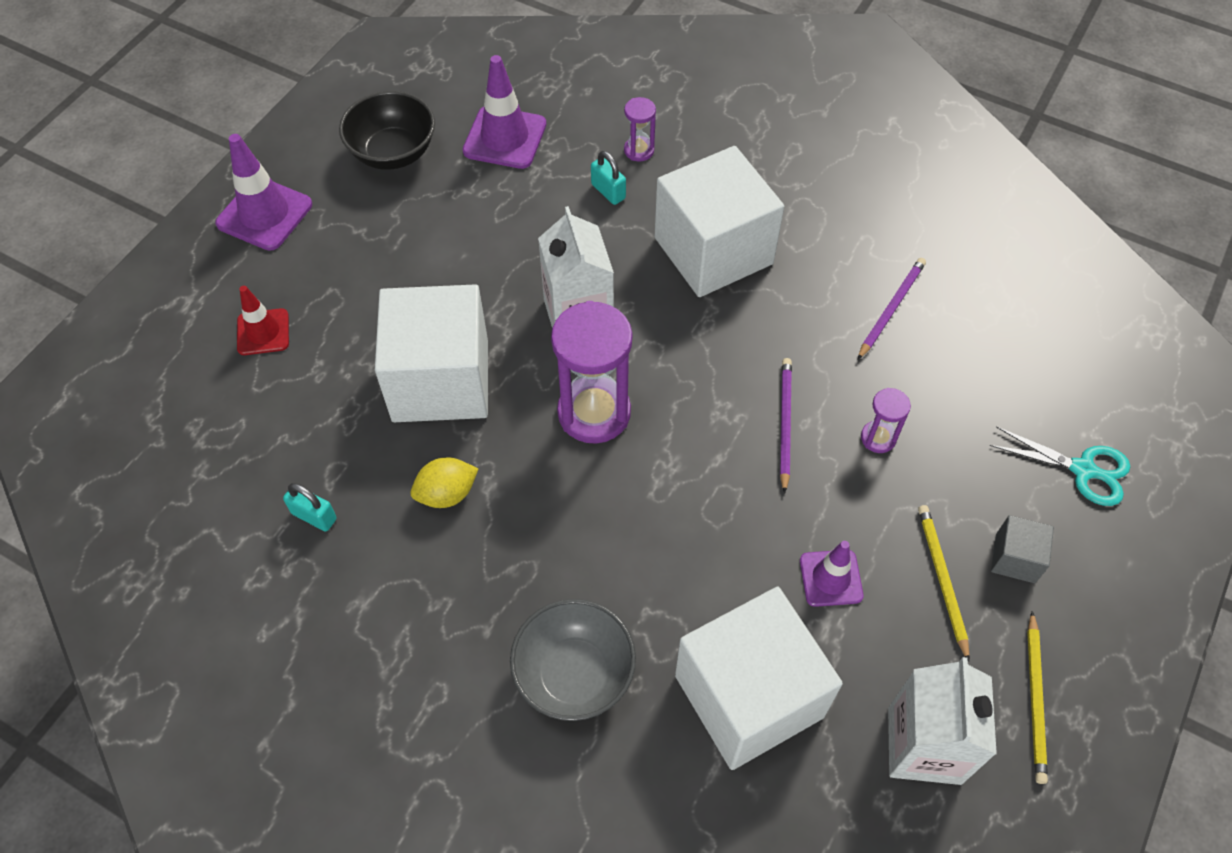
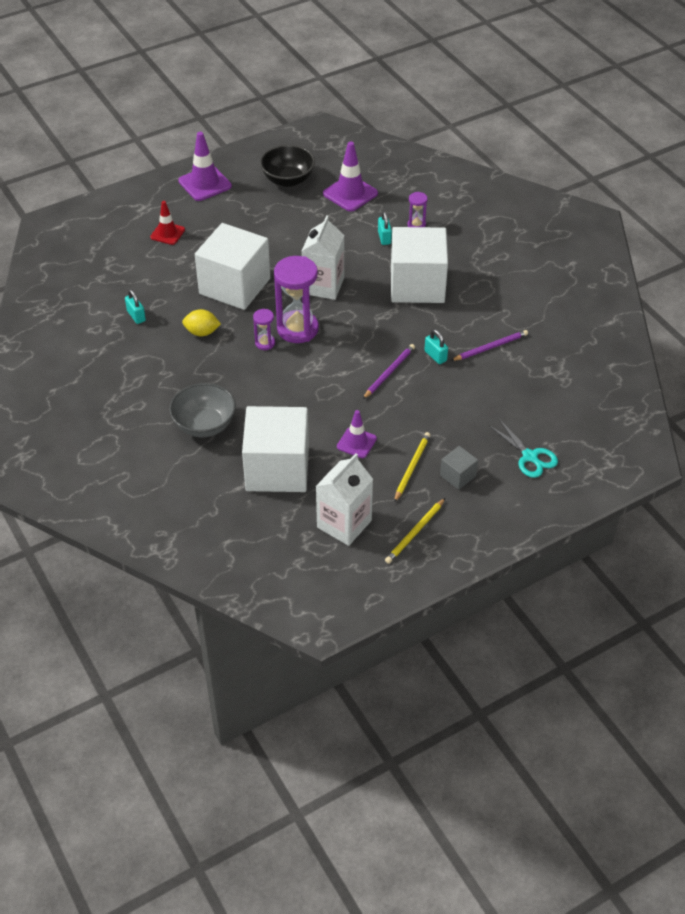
camera: 30 degrees right, 10 degrees down
purple hourglass [861,388,911,453] -> purple hourglass moved to [253,309,275,350]
none -> turquoise padlock [425,329,448,364]

